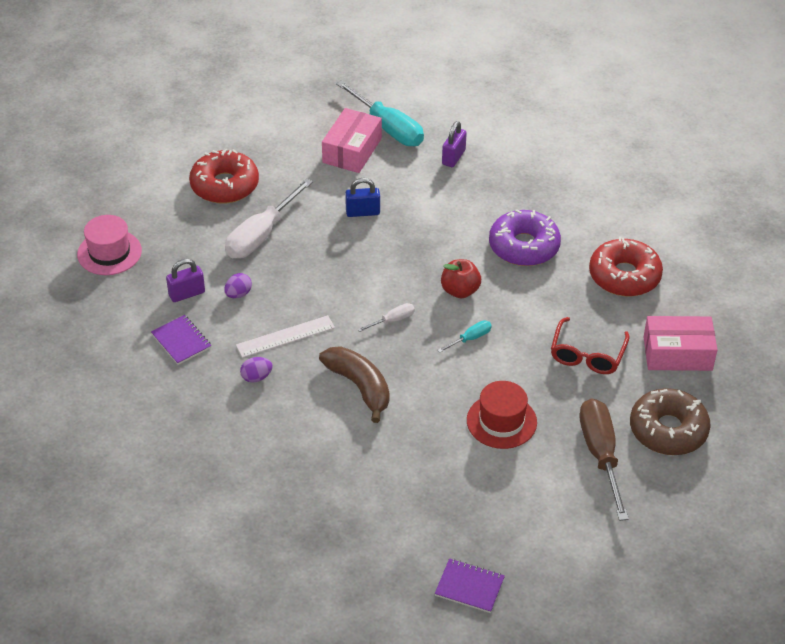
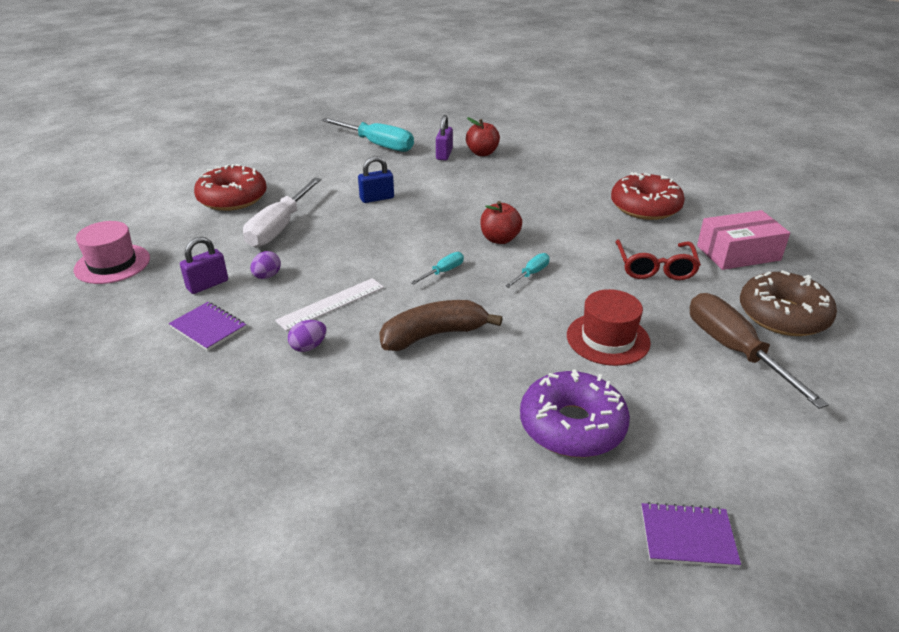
camera: 15 degrees left, 10 degrees down
brown banana [319,346,390,423] -> brown banana turned 60 degrees counterclockwise [379,300,503,351]
pink box [322,108,382,173] -> none
white screwdriver [357,303,415,332] -> turquoise screwdriver [410,252,464,285]
purple donut [489,209,561,266] -> purple donut moved to [520,369,630,458]
none -> red apple [466,117,500,156]

